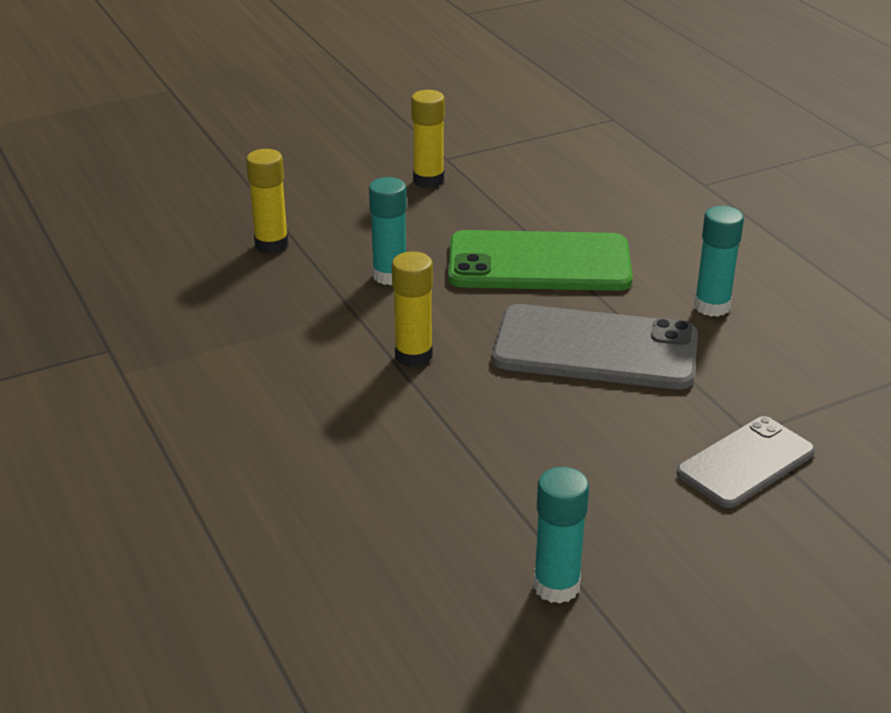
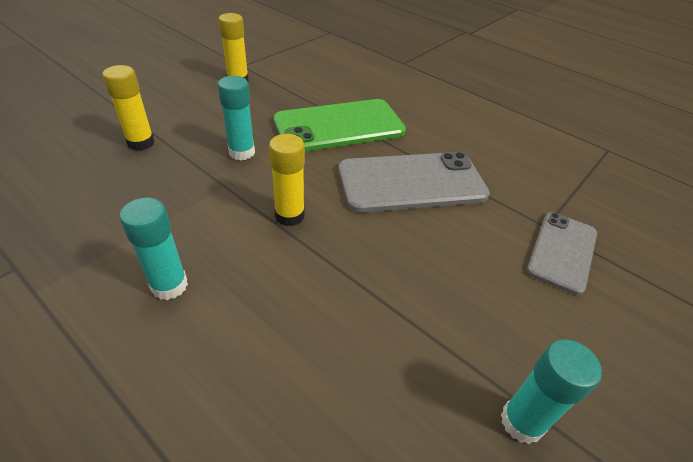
camera: 25 degrees left, 10 degrees up
turquoise glue stick [694,206,744,317] -> turquoise glue stick moved to [120,197,188,300]

